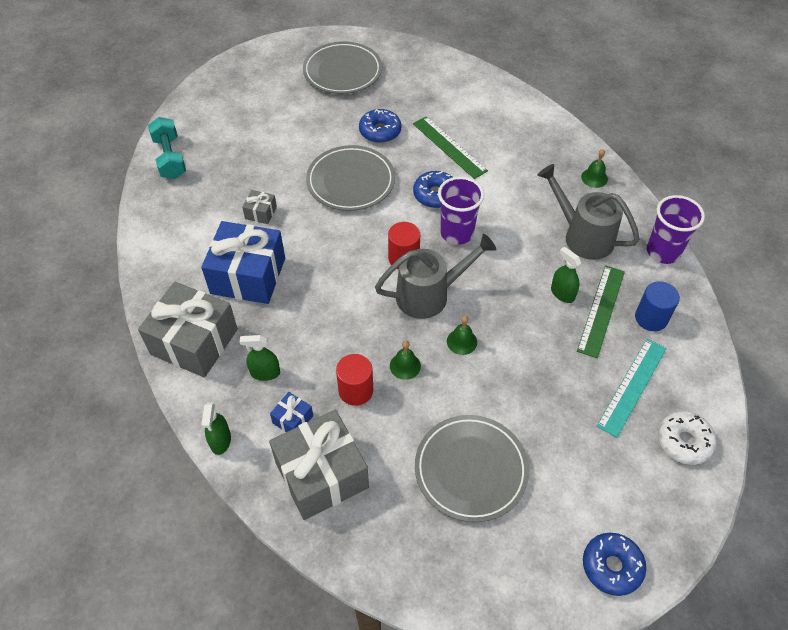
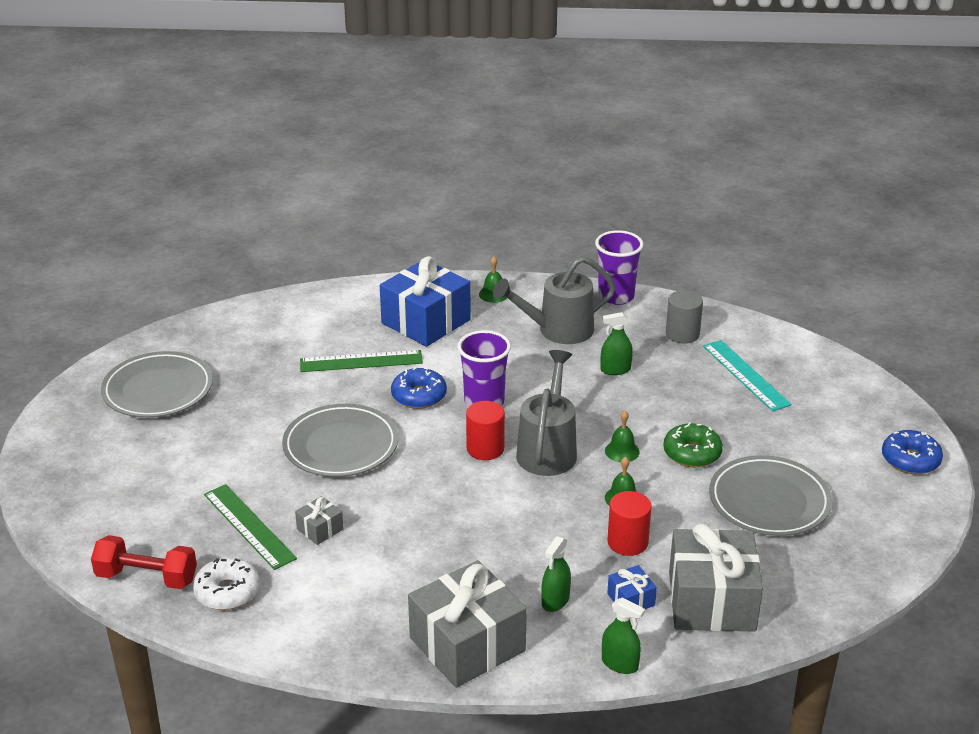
camera: 60 degrees left, 20 degrees down
turquoise dumbbell [148,117,186,179] -> red dumbbell [91,535,197,589]
blue gift [201,221,285,304] -> blue gift moved to [380,256,471,347]
blue donut [359,109,401,143] -> none
green ruler [577,265,625,358] -> green ruler moved to [204,484,297,570]
blue cylinder [635,281,680,331] -> grey cylinder [666,290,703,344]
white donut [658,411,717,465] -> white donut moved to [193,557,260,610]
none -> green donut [663,422,723,467]

